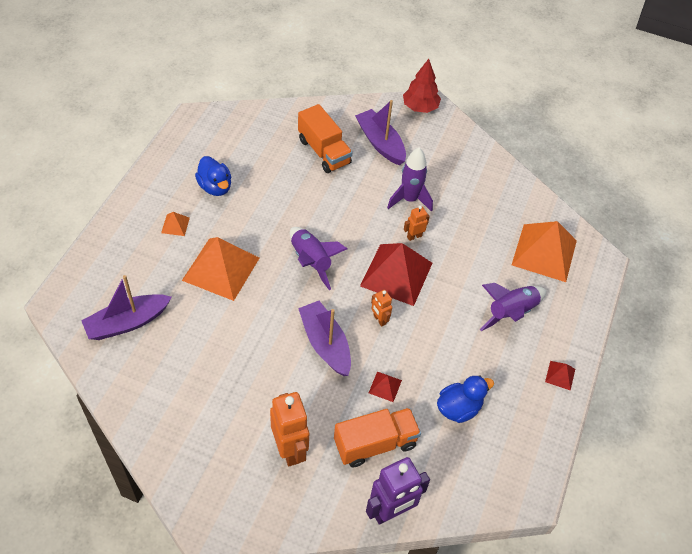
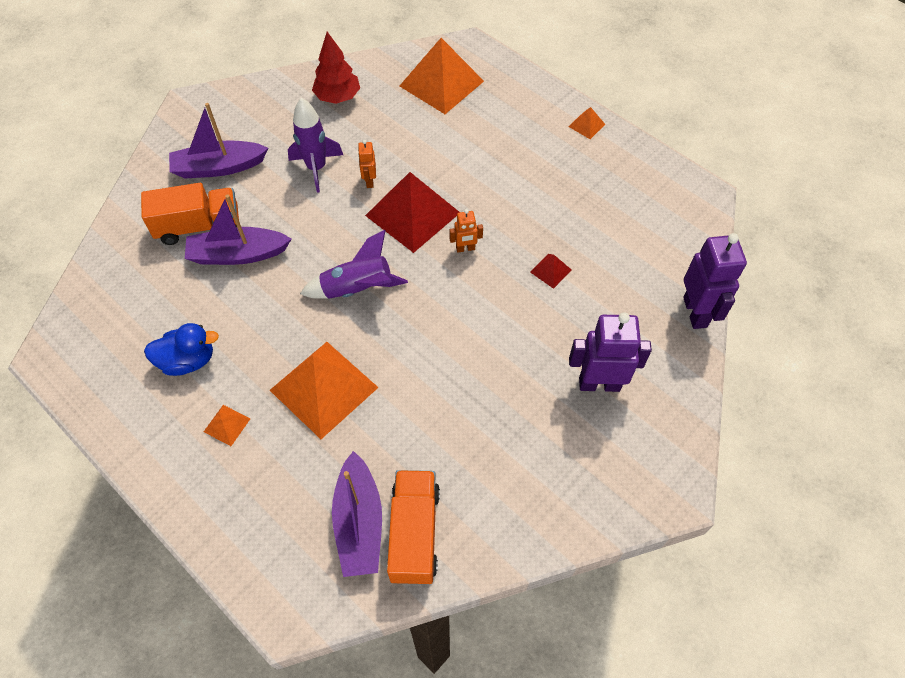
camera: 65 degrees left, 5 degrees up
orange robot [270,392,309,466] -> purple robot [569,312,652,392]
purple boat [298,301,351,376] -> purple boat moved to [185,195,291,265]
orange truck [334,408,421,467] -> orange truck moved to [387,470,440,584]
red tree [403,59,441,113] -> red tree moved to [312,32,360,104]
blue duck [437,375,494,423] -> none
purple rocket [480,283,546,331] -> none
red pyramid [545,361,575,391] -> orange pyramid [568,107,605,139]

